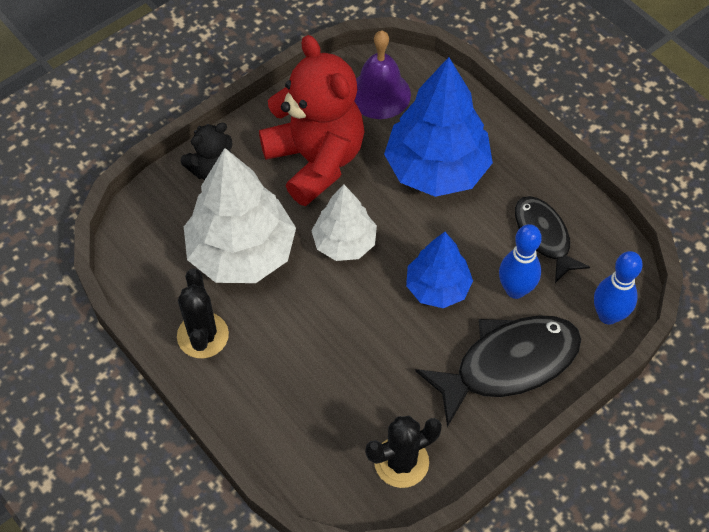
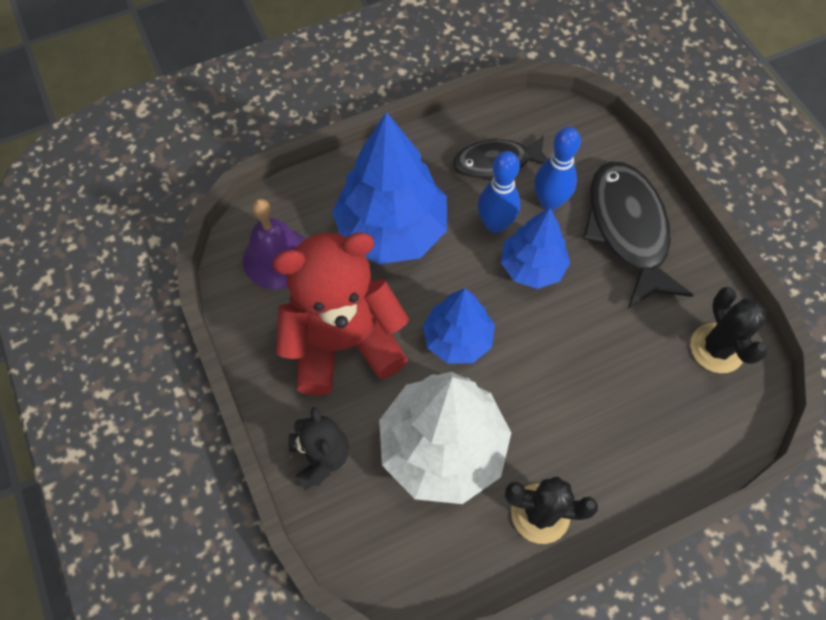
camera: 75 degrees left, 5 degrees up
white tree [311,184,377,261] -> blue tree [423,288,495,363]
blue bowling pin [594,251,643,325] -> blue bowling pin moved to [478,151,520,233]

